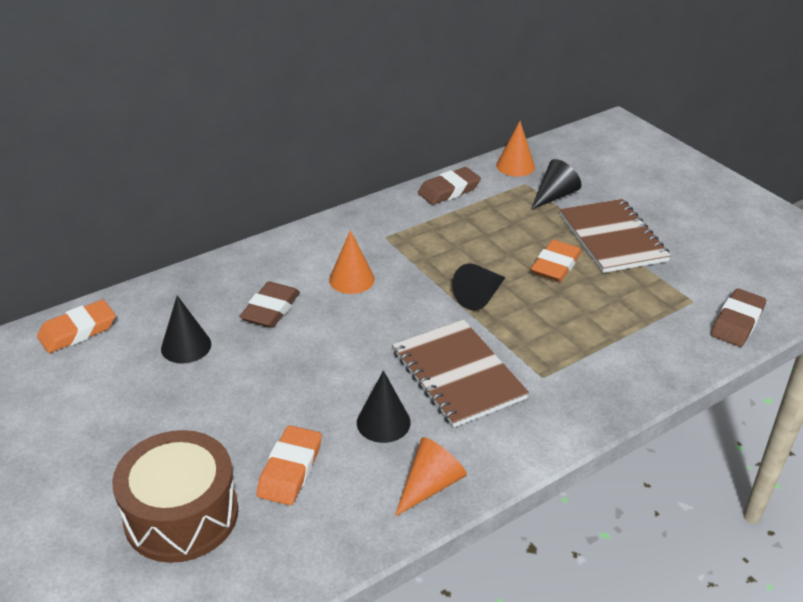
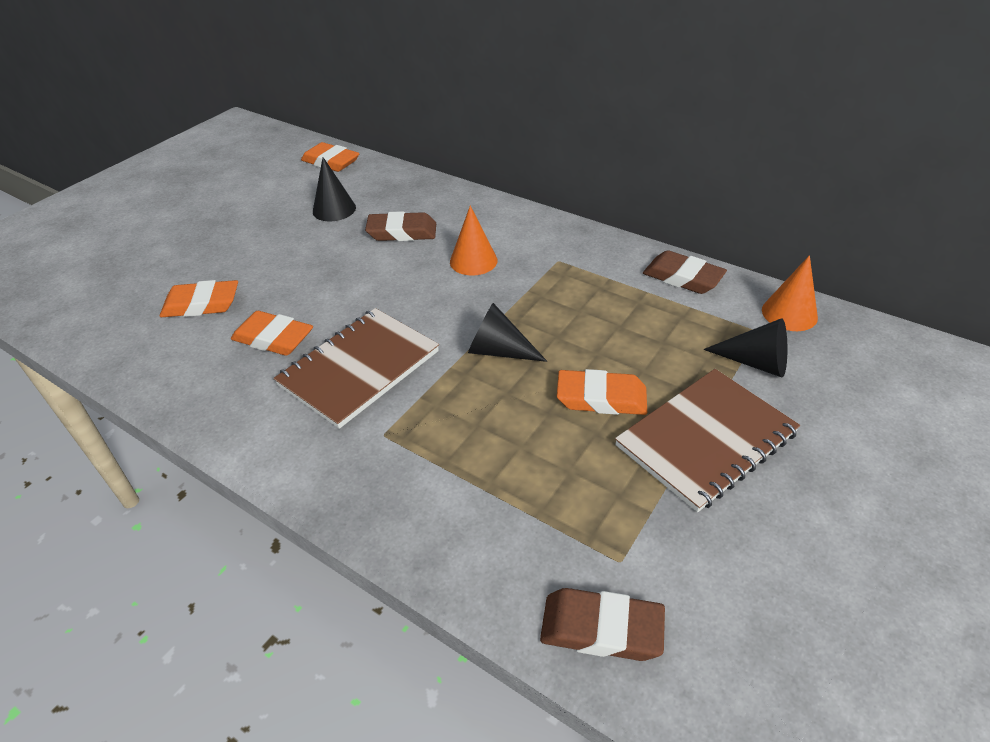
camera: 70 degrees right, 5 degrees up
brown drum [112,430,238,563] -> none
black cone [357,370,411,443] -> orange eraser [231,311,313,356]
orange cone [395,437,467,516] -> none

